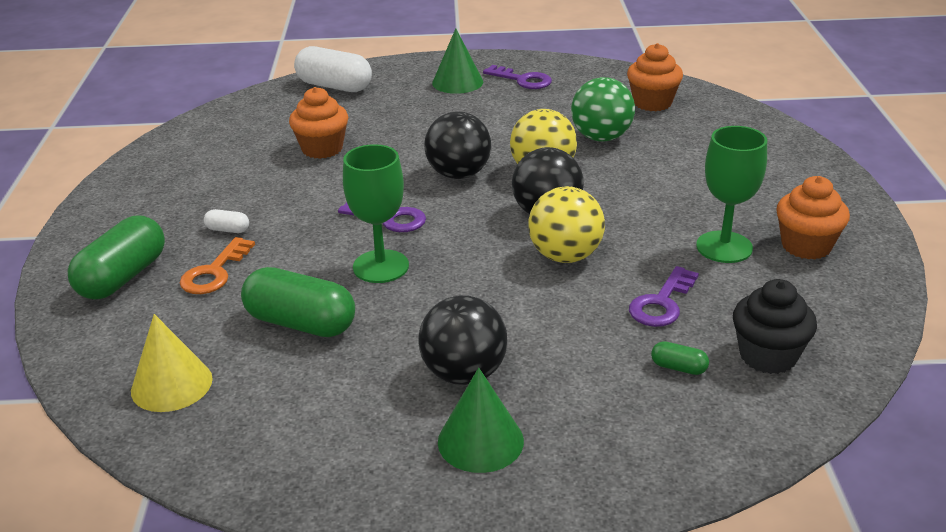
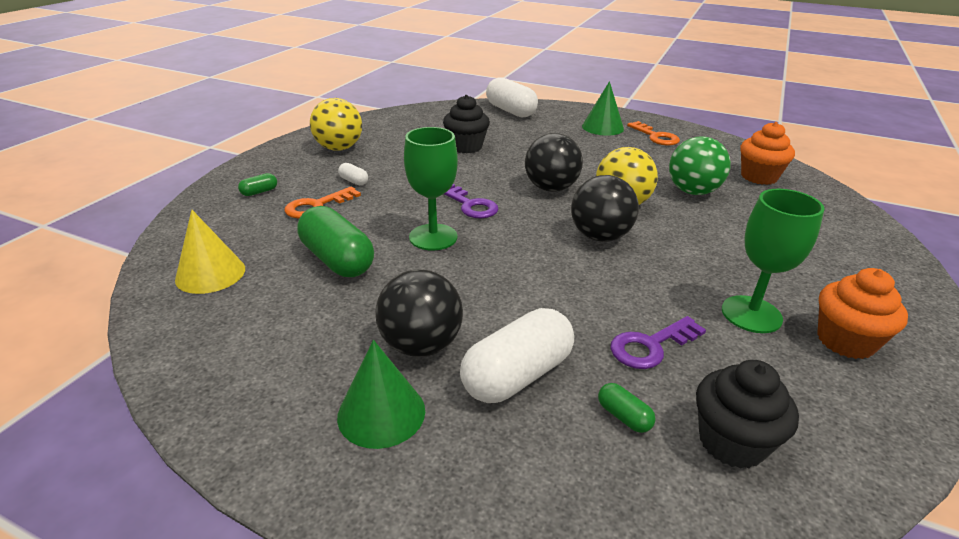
camera: 25 degrees right, 0 degrees up
green capsule [67,215,165,300] -> green capsule [238,173,277,196], size x0.44
orange cupcake [289,87,348,159] -> black cupcake [443,95,490,153]
purple key [483,65,552,89] -> orange key [627,121,680,146]
yellow ball [528,186,605,263] -> yellow ball moved to [310,98,362,151]
none -> white capsule [460,308,574,403]

